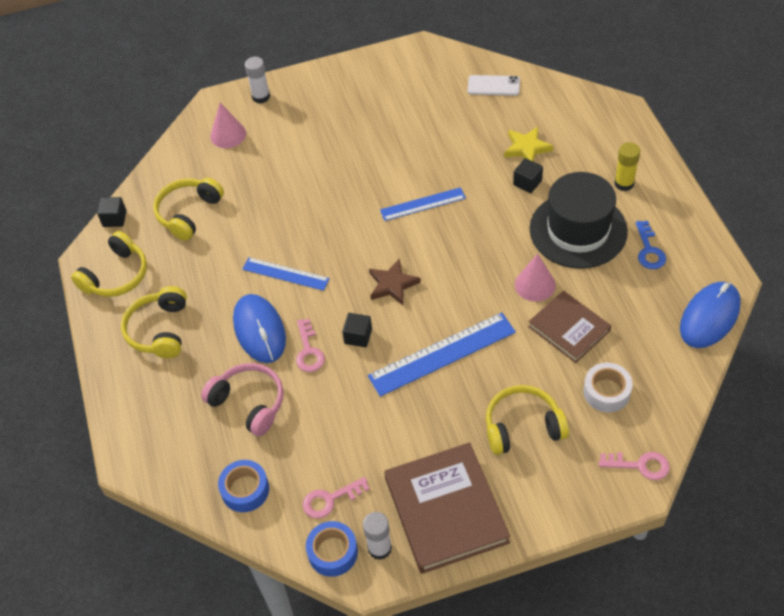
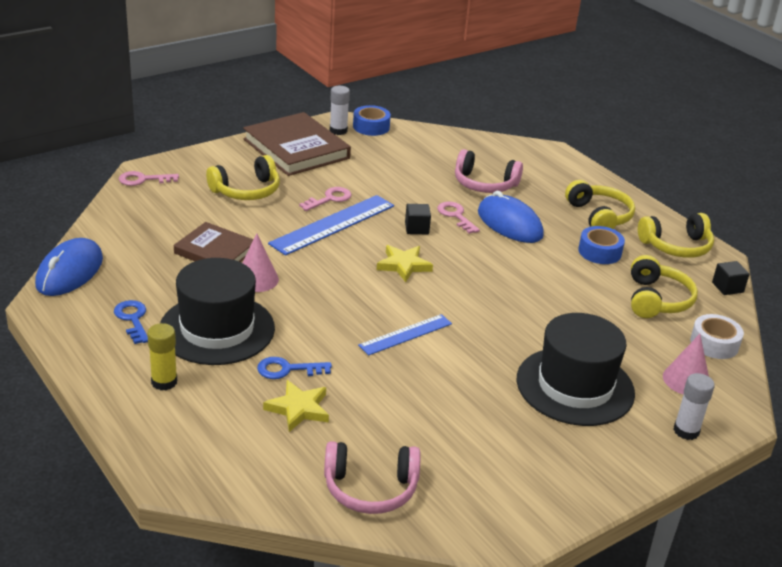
camera: 155 degrees right, 20 degrees down
yellow headphones [71,231,147,297] -> yellow headphones turned 120 degrees counterclockwise [638,213,714,258]
blue tape [218,460,269,512] -> blue tape moved to [578,226,625,264]
blue ruler [242,257,330,291] -> none
pink key [303,477,370,519] -> pink key moved to [299,187,352,211]
brown star [369,259,421,305] -> yellow star [377,245,433,282]
white phone [468,75,520,96] -> pink headphones [324,441,421,514]
black cube [513,158,543,193] -> blue key [257,357,332,379]
white tape [583,363,633,412] -> white tape moved to [690,314,744,359]
none -> black hat [517,313,635,426]

